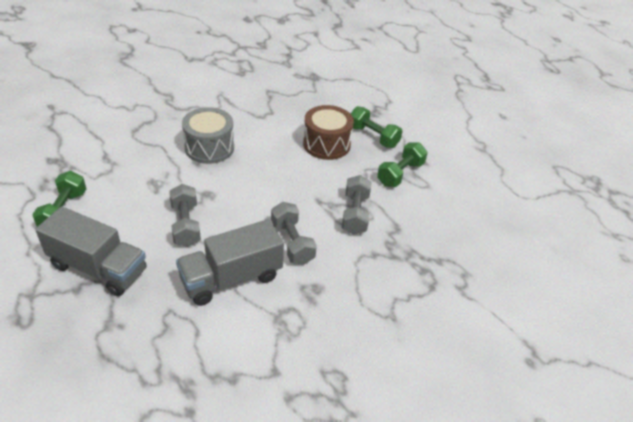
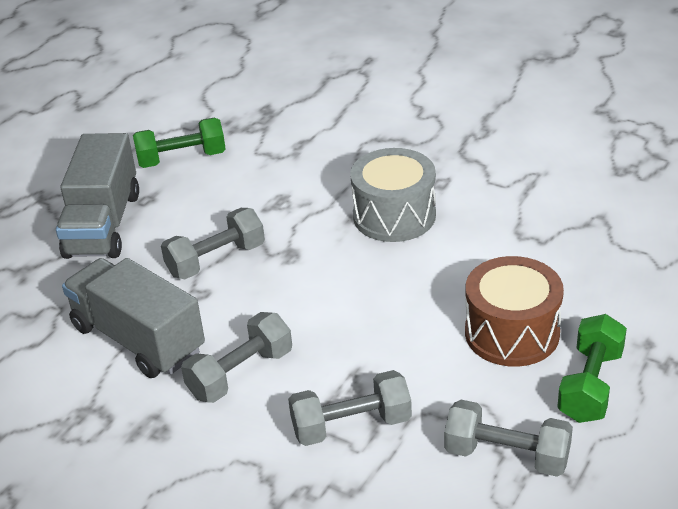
camera: 75 degrees right, 5 degrees down
green dumbbell [377,142,428,187] -> grey dumbbell [444,400,573,477]

